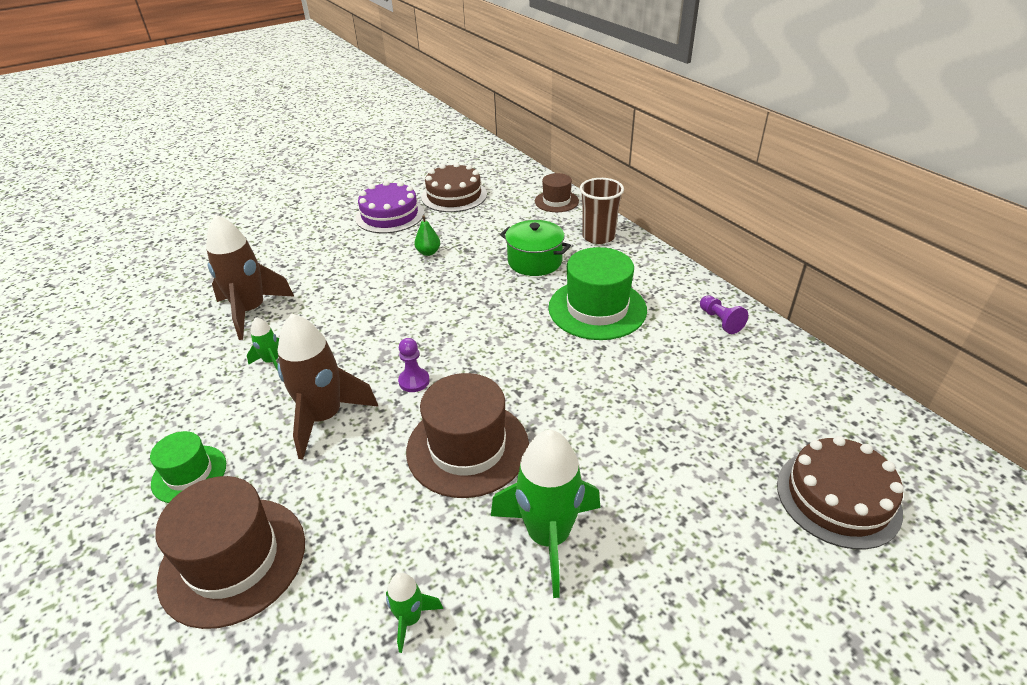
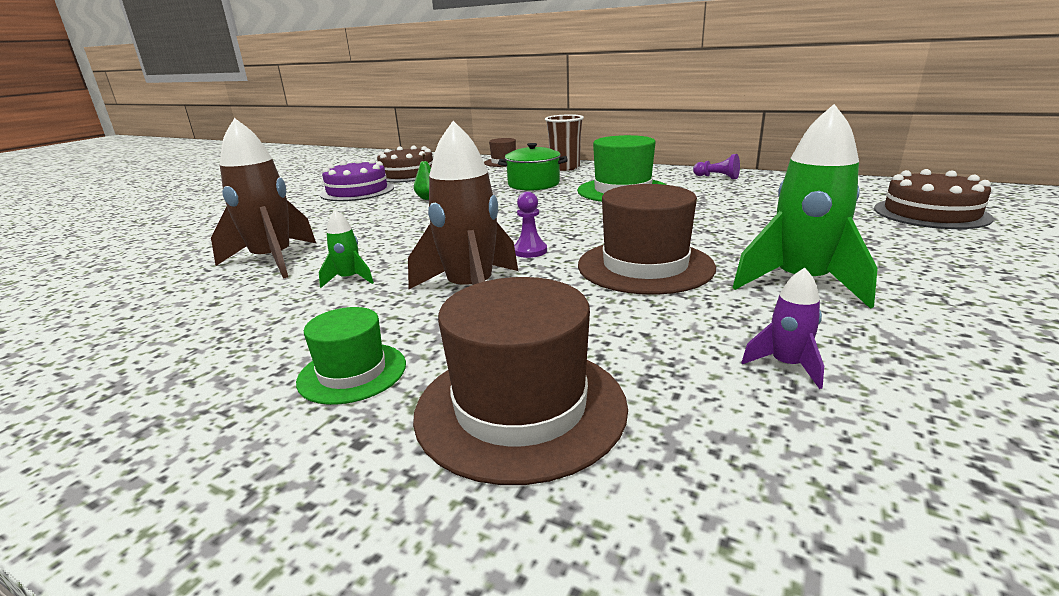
camera: 30 degrees left, 15 degrees down
green rocket [386,573,443,653] -> purple rocket [741,268,824,389]

